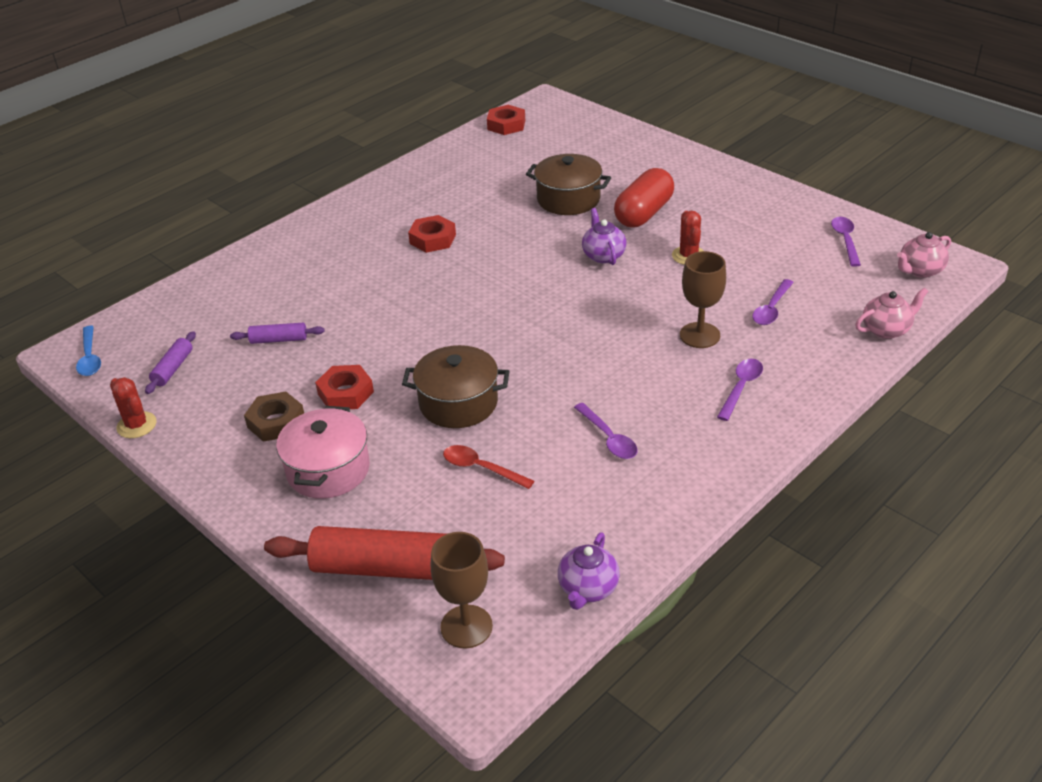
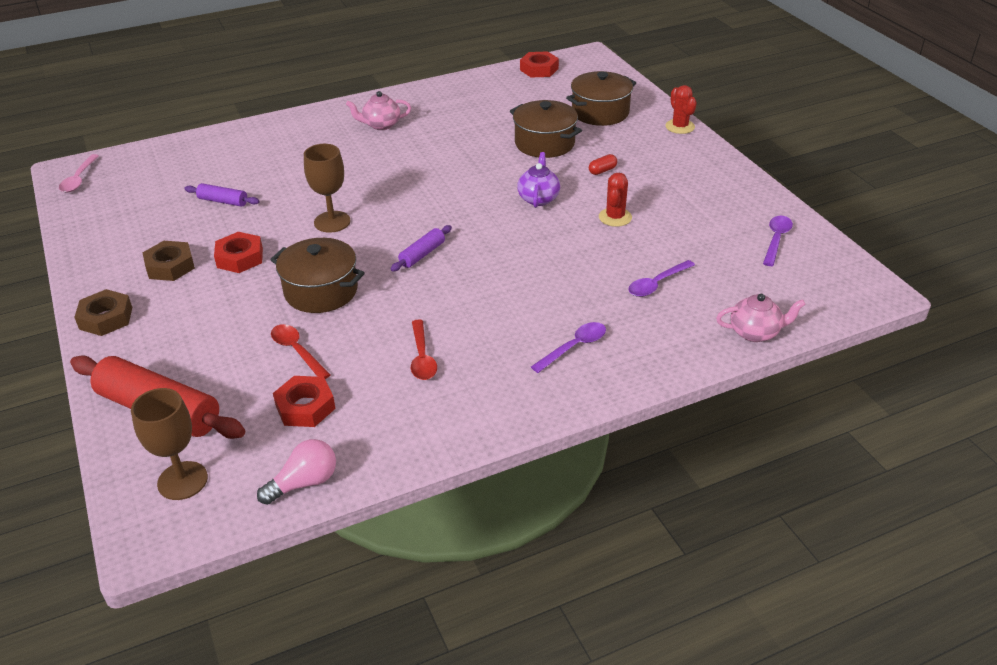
camera: 20 degrees right, 0 degrees up
blue spoon [76,326,101,376] -> pink spoon [59,154,99,193]
red cactus [110,377,157,438] -> red cactus moved to [666,85,697,134]
purple rolling pin [145,331,196,394] -> purple rolling pin moved to [391,225,452,272]
pink pot [276,406,370,499] -> none
red nut [408,215,456,253] -> red nut moved to [273,376,336,427]
purple teapot [558,532,620,610] -> pink light bulb [257,439,336,505]
purple spoon [574,403,637,459] -> red spoon [411,320,437,380]
red capsule [614,168,674,227] -> red capsule [589,154,617,175], size x0.40
brown goblet [680,251,726,348] -> brown goblet moved to [304,144,350,233]
pink teapot [897,232,951,278] -> pink teapot moved to [346,91,411,130]
none -> brown nut [74,289,132,336]
none -> brown pot [566,71,636,126]

